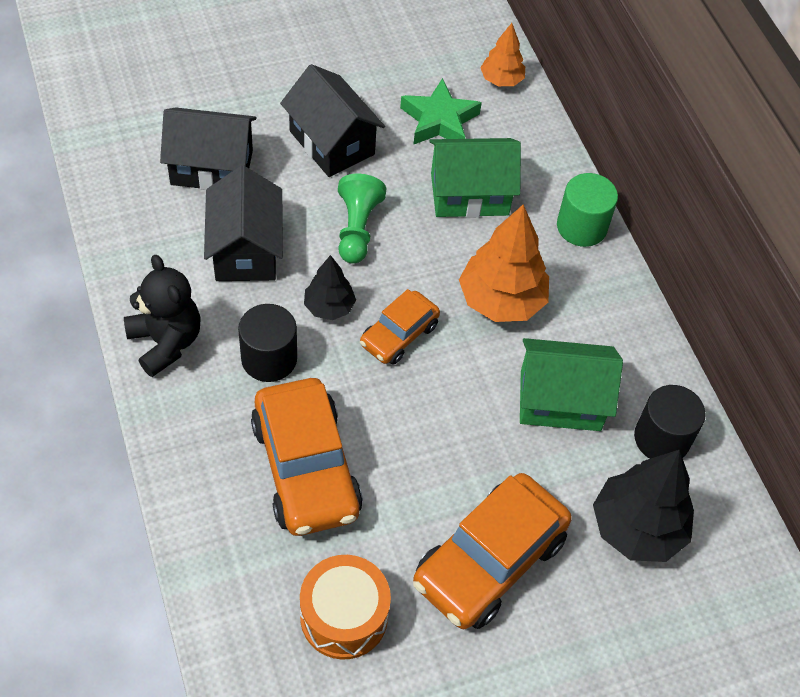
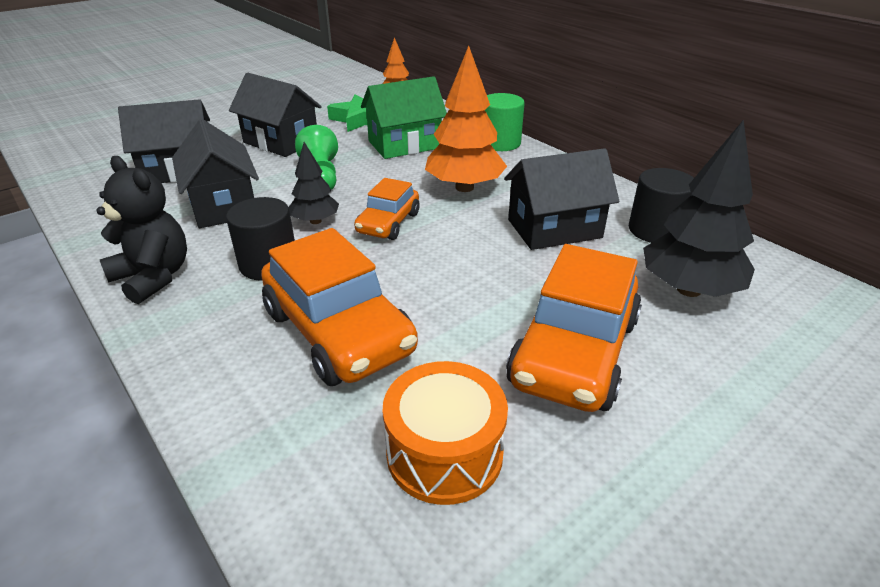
camera: 15 degrees left, 20 degrees down
green house [520,338,623,431] -> black house [504,148,619,250]

